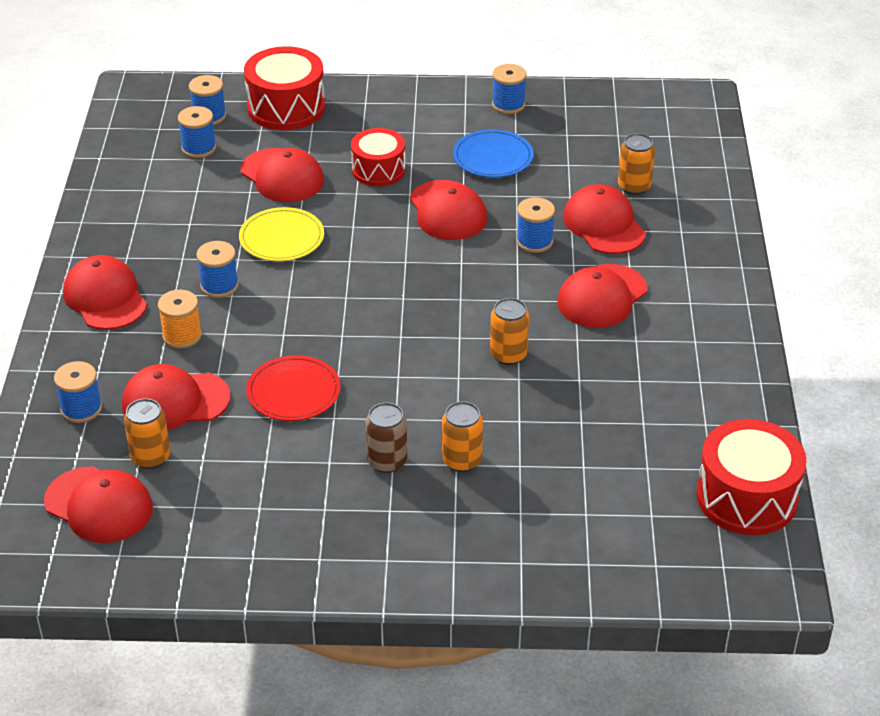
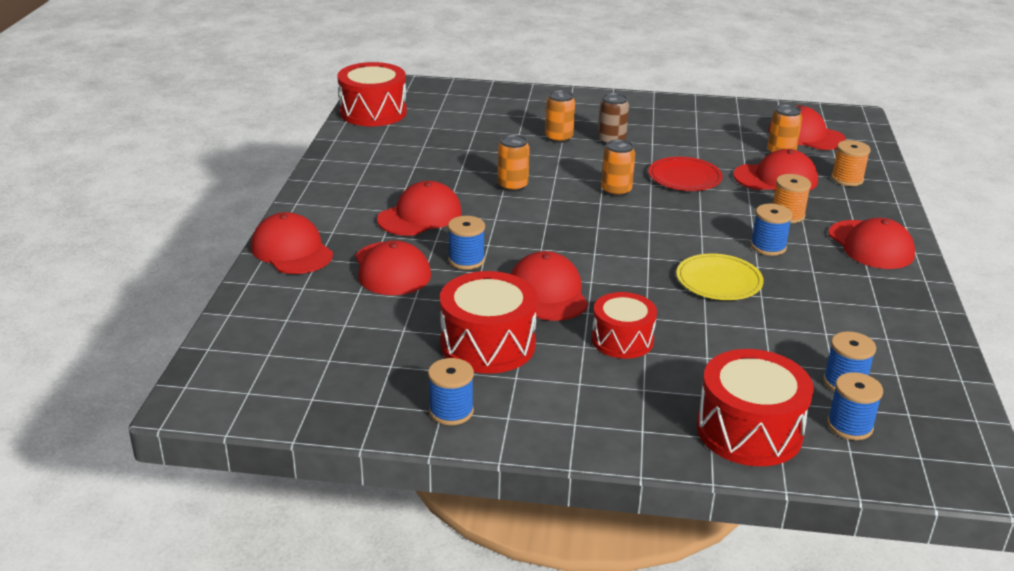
camera: 175 degrees left, 10 degrees down
blue spool [54,361,102,423] -> orange spool [831,140,871,186]
red cap [241,148,324,202] -> red cap moved to [251,212,333,274]
blue plate [453,129,534,178] -> red drum [440,271,537,374]
orange can [618,133,655,195] -> orange can moved to [601,139,635,197]

